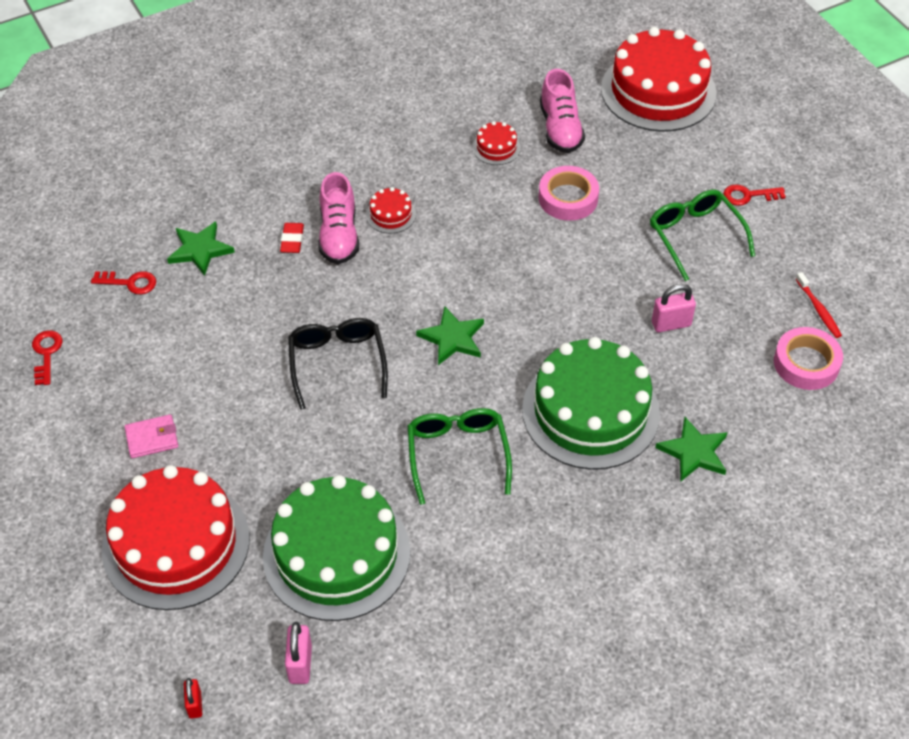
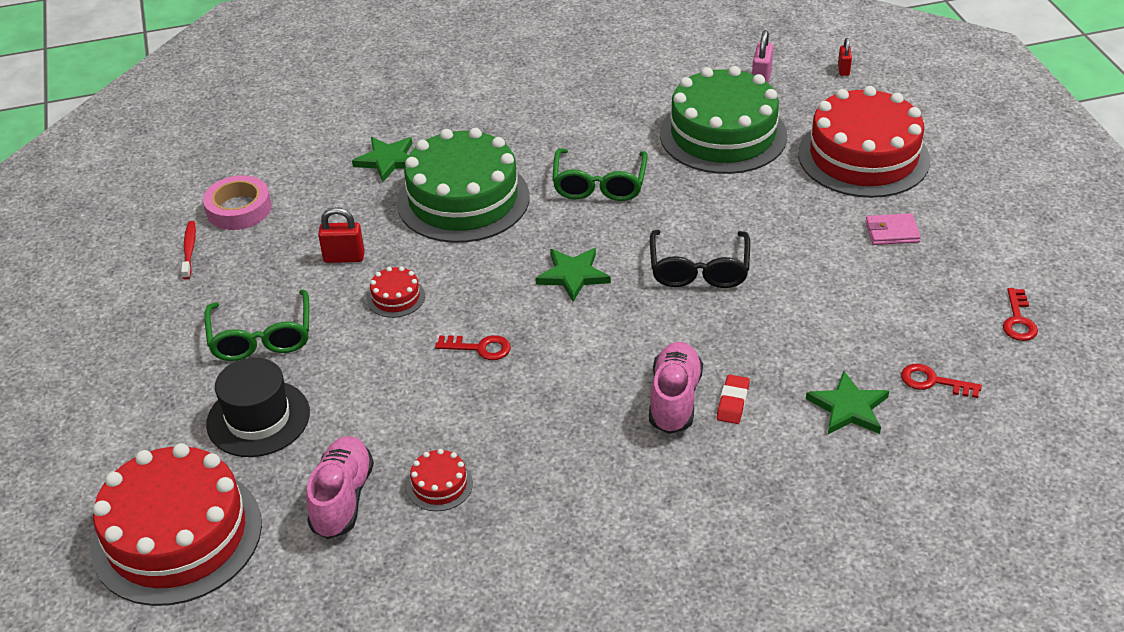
camera: 165 degrees left, 10 degrees down
red cake [366,187,416,233] -> red cake moved to [367,266,425,318]
pink tape [539,166,599,221] -> none
pink padlock [652,284,696,332] -> red padlock [318,207,365,263]
red key [723,184,786,206] -> red key moved to [435,335,511,360]
none -> black hat [206,358,310,457]

